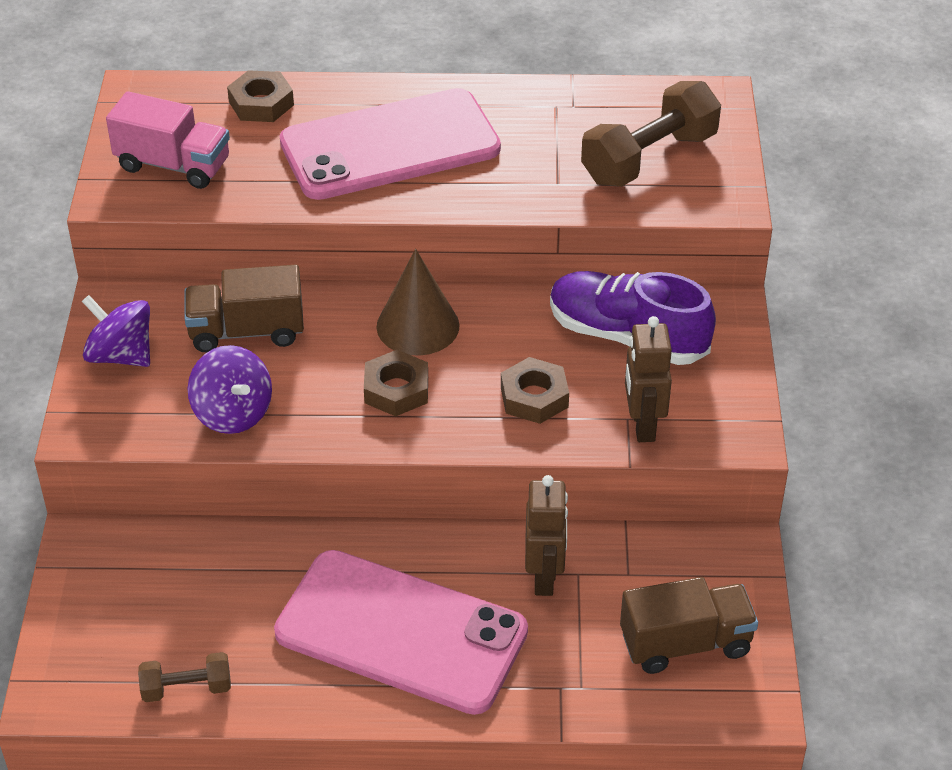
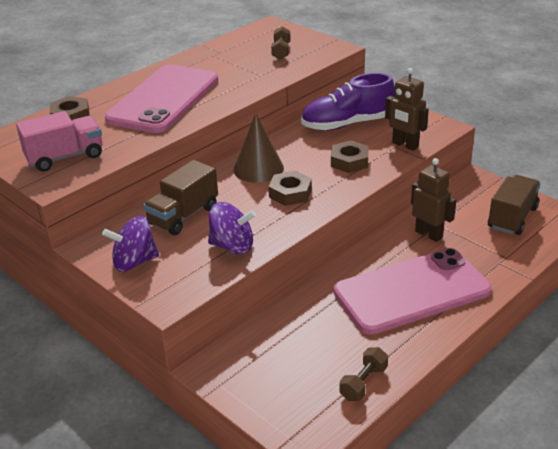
camera: 45 degrees left, 10 degrees down
brown dumbbell [581,81,721,187] -> brown dumbbell [271,27,290,60], size x0.53

